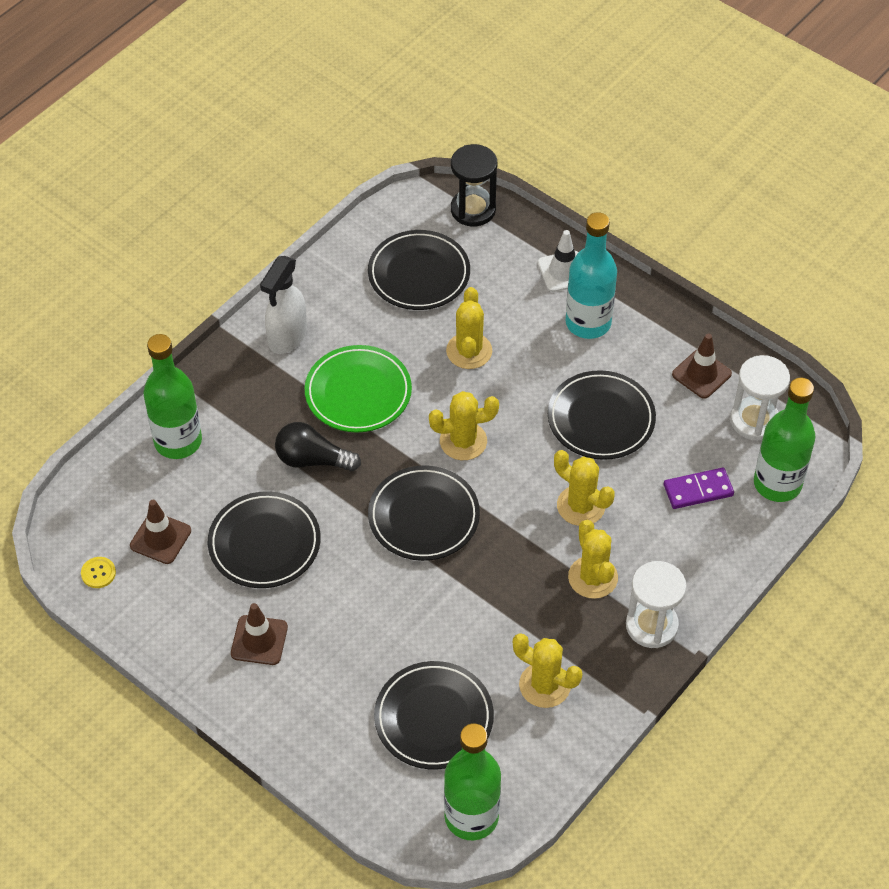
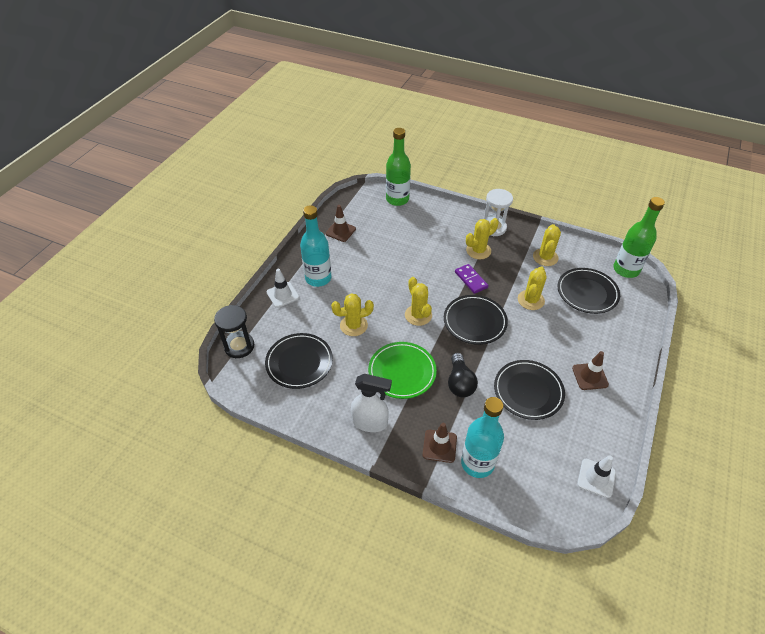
camera: 105 degrees left, 5 degrees down
yellow button [81,557,116,588] -> white traffic cone [577,455,616,498]
brown traffic cone [130,500,191,564] -> brown traffic cone moved to [422,422,457,463]
green bottle [144,334,202,459] -> turquoise bottle [461,397,504,478]
black plate [548,370,656,460] -> none
yellow cactus [554,450,615,526] -> yellow cactus moved to [518,266,547,310]
purple domino [664,468,734,509] -> purple domino moved to [455,264,488,294]
white hourglass [730,355,790,441] -> none

